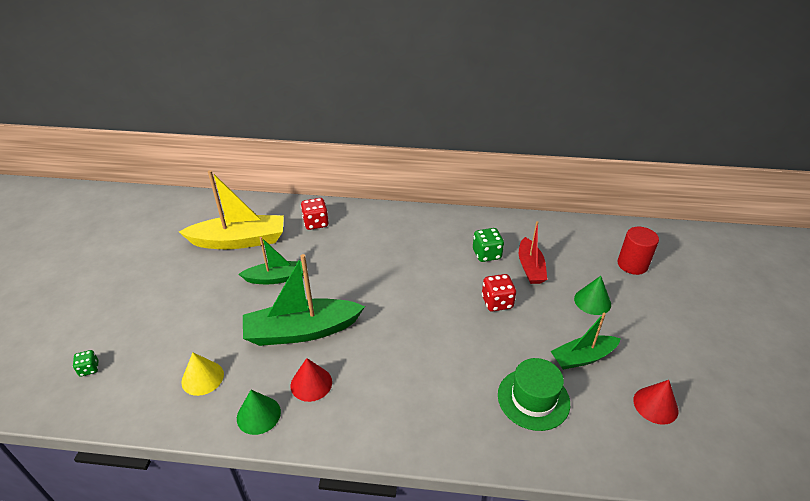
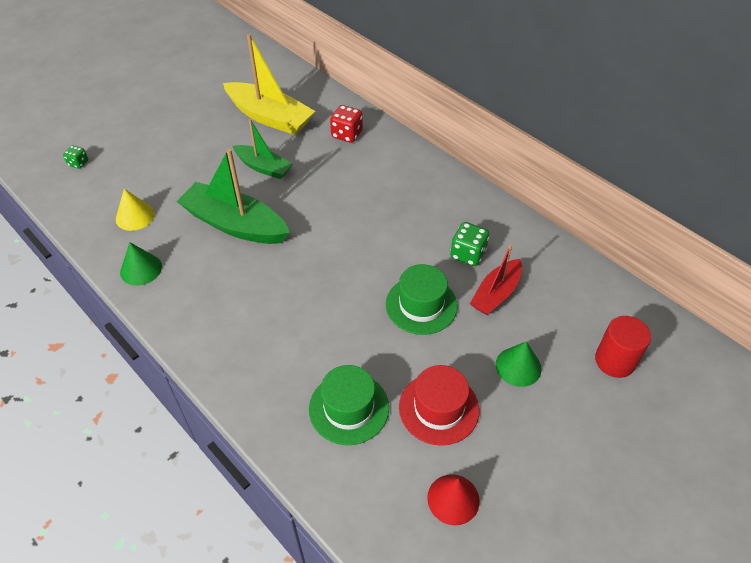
camera: 40 degrees right, 10 degrees up
red cone [291,358,332,402] -> none
red dice [482,274,516,312] -> green hat [386,264,458,335]
green boat [551,313,621,370] -> red hat [399,365,479,446]

